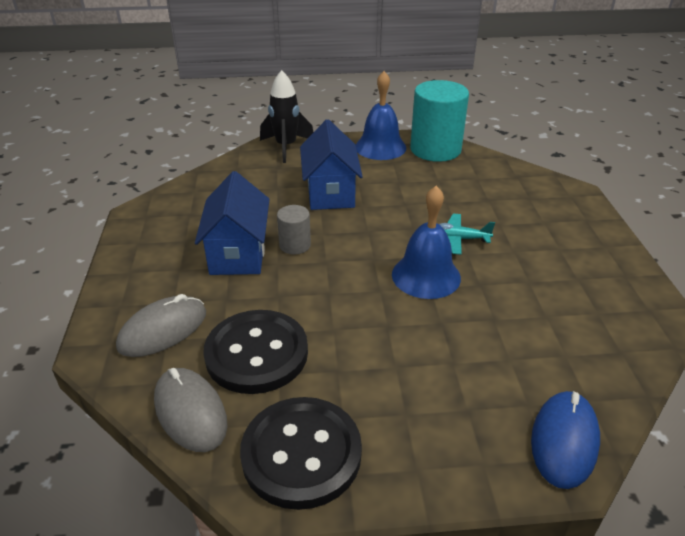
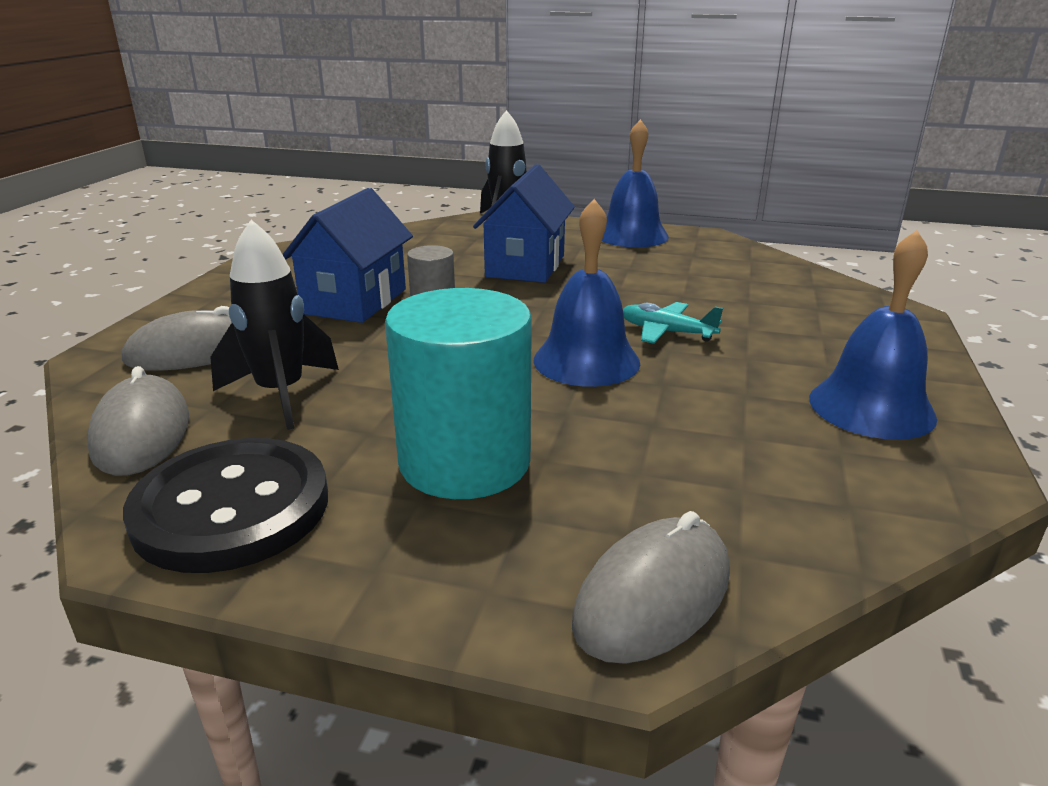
camera: 20 degrees right, 10 degrees down
black button [203,310,308,394] -> black rocket [210,220,339,430]
turquoise cylinder [410,80,469,162] -> turquoise cylinder moved to [385,288,532,499]
blue mouse [531,391,600,489] -> grey mouse [572,511,730,664]
none -> blue bell [809,230,937,440]

